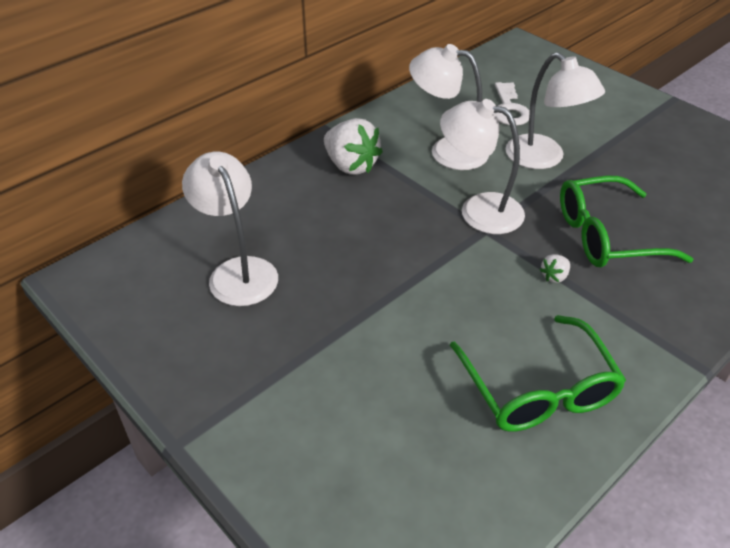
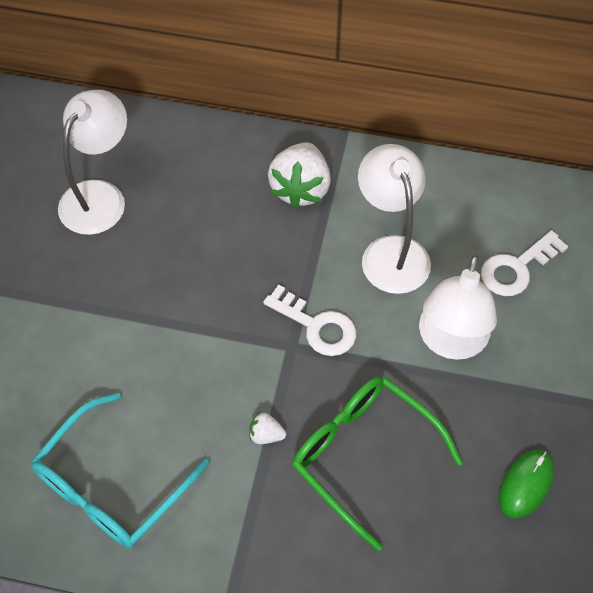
camera: 55 degrees right, 15 degrees up
white lamp [440,99,525,234] -> white key [263,284,356,356]
green glasses [450,315,626,432] -> turquoise glasses [31,392,209,548]
none -> green mouse [499,450,554,519]

